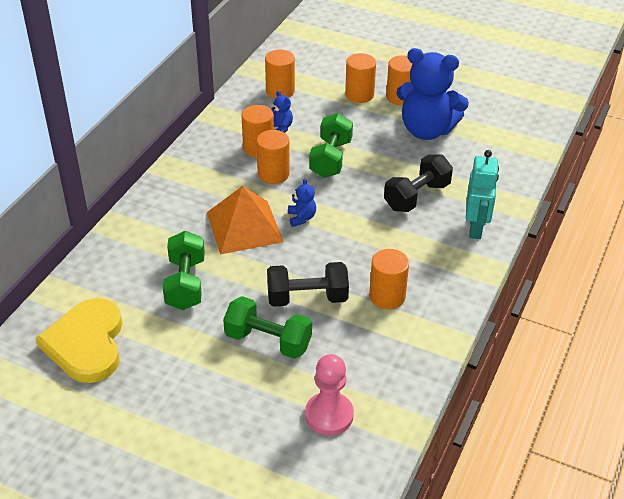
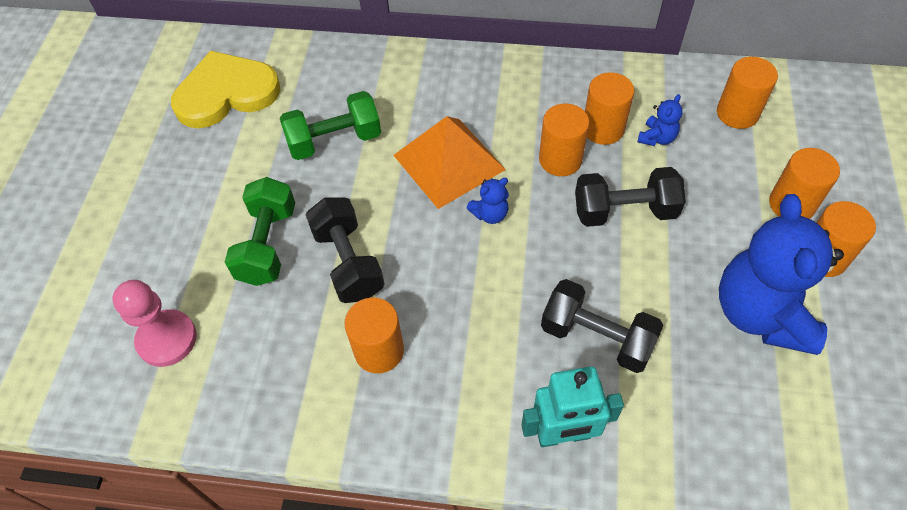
camera: 75 degrees right, 15 degrees up
green dumbbell [309,113,353,178] -> black dumbbell [575,167,686,227]

